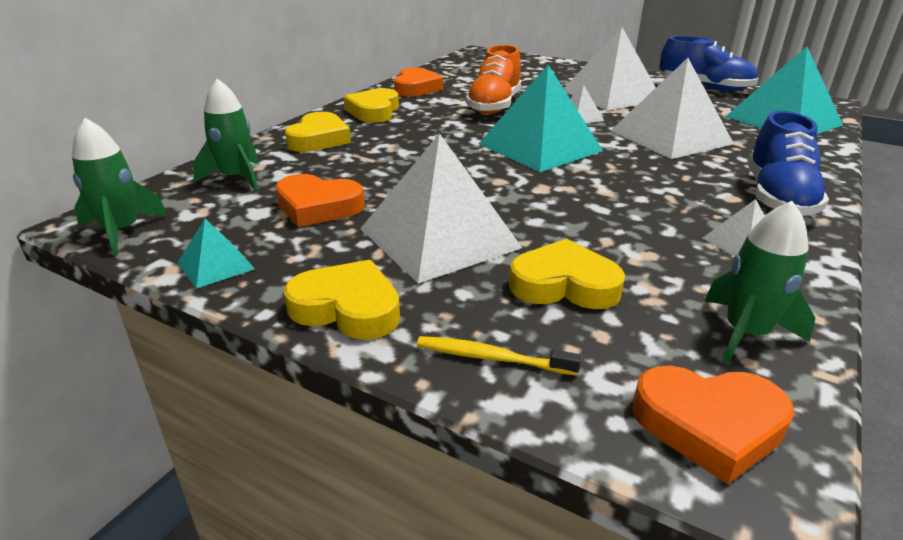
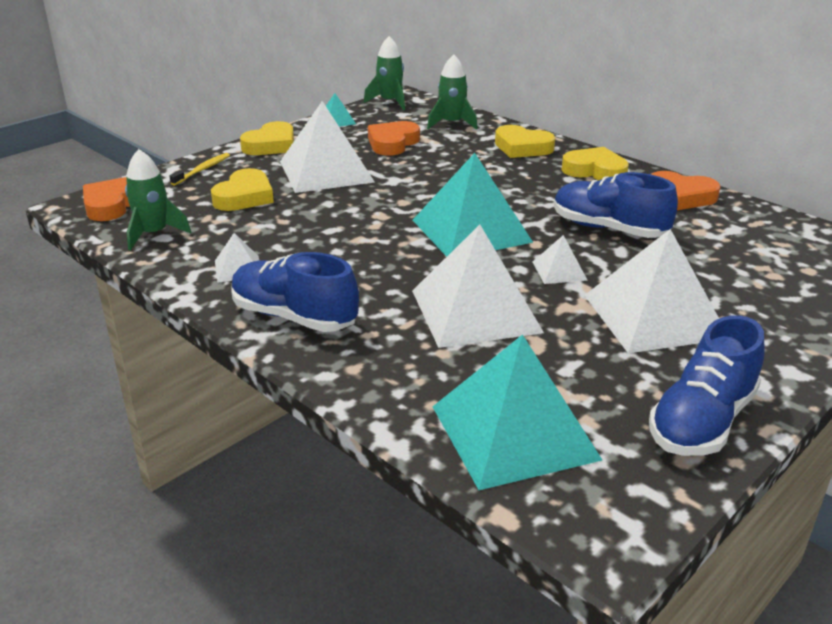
camera: 105 degrees right, 0 degrees up
orange shoe [466,45,521,114] -> blue shoe [554,172,678,238]

